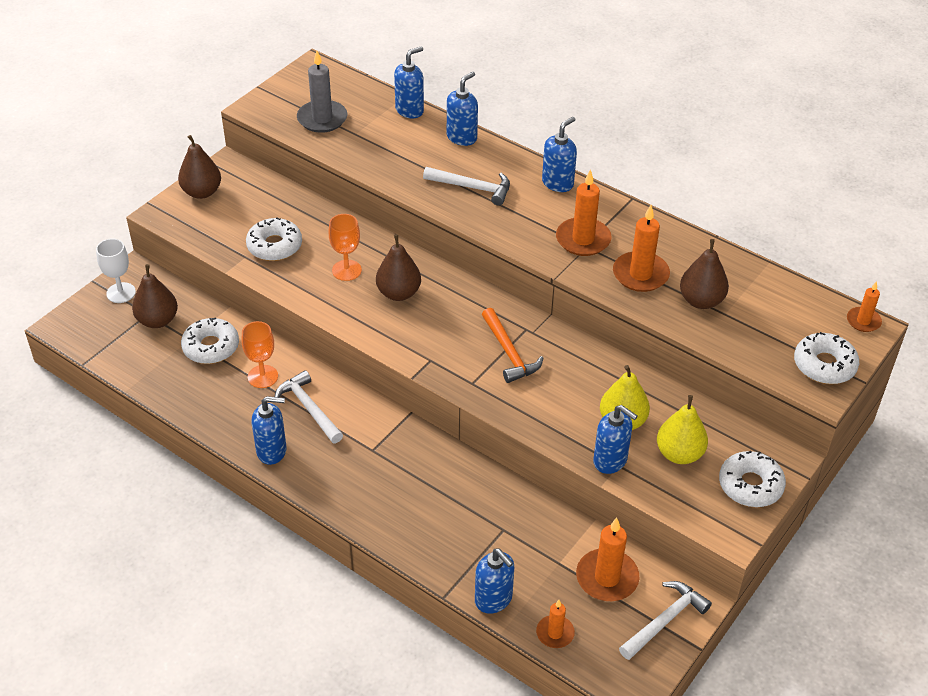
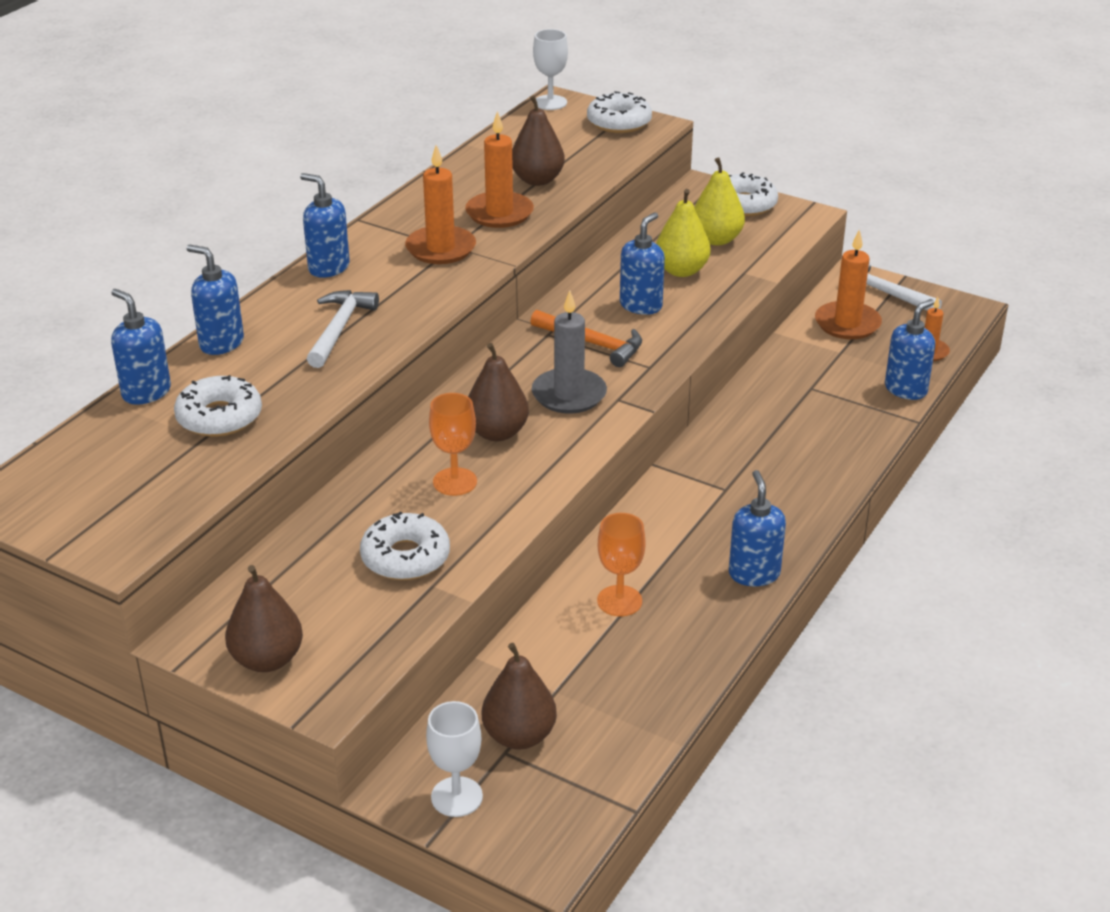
camera: 95 degrees left, 10 degrees down
white donut [181,317,239,364] -> white donut moved to [174,375,262,437]
white hammer [275,370,343,443] -> none
grey candle [297,51,347,133] -> grey candle moved to [532,290,607,414]
orange hammer [482,308,543,383] -> orange hammer turned 60 degrees clockwise [530,310,642,367]
blue soap dispenser [593,405,637,474] -> blue soap dispenser moved to [620,212,665,315]
orange candle [847,281,882,332] -> white goblet [533,29,568,110]

